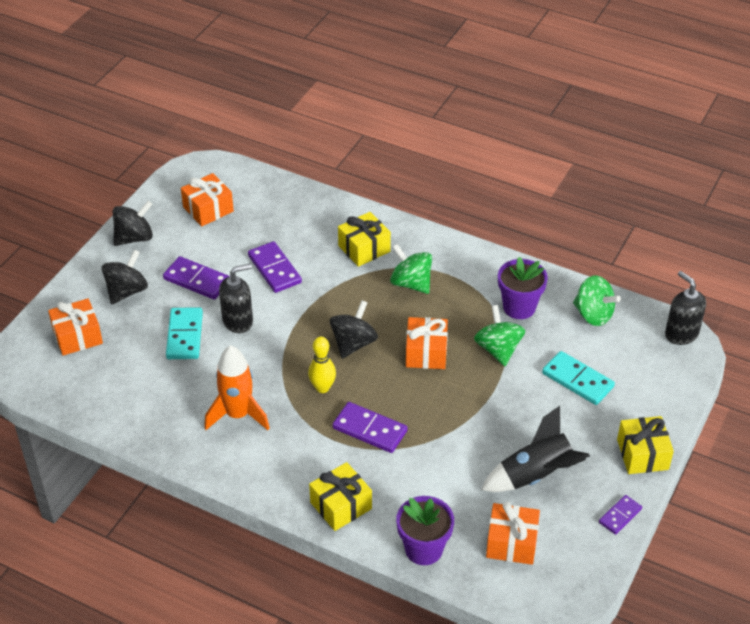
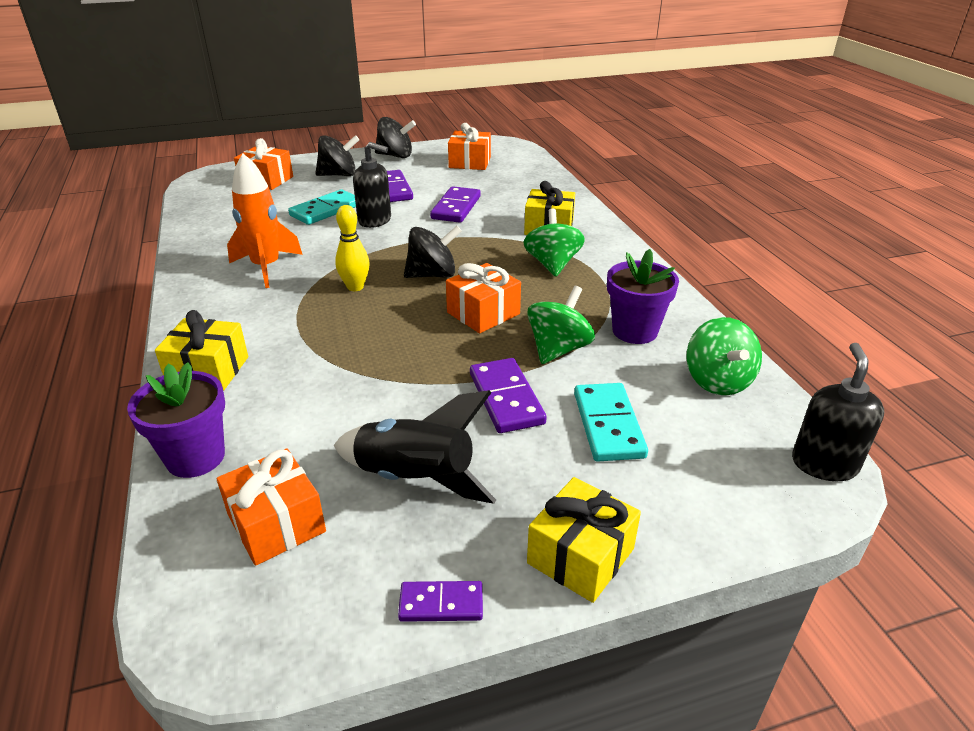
camera: 45 degrees right, 10 degrees down
purple domino [332,402,408,453] -> purple domino moved to [470,358,546,433]

